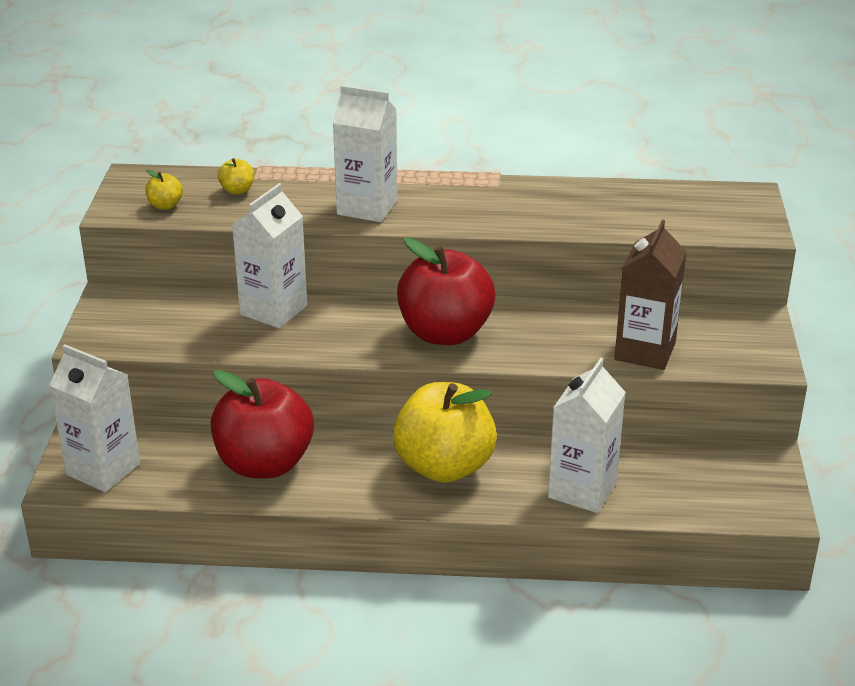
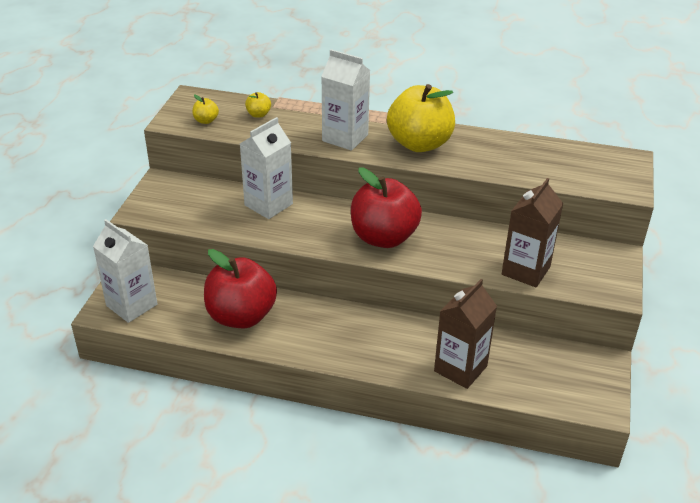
camera: 10 degrees right, 5 degrees up
yellow apple [393,382,497,483] -> yellow apple moved to [387,84,455,152]
white carton [548,358,626,513] -> brown carton [434,279,497,389]

